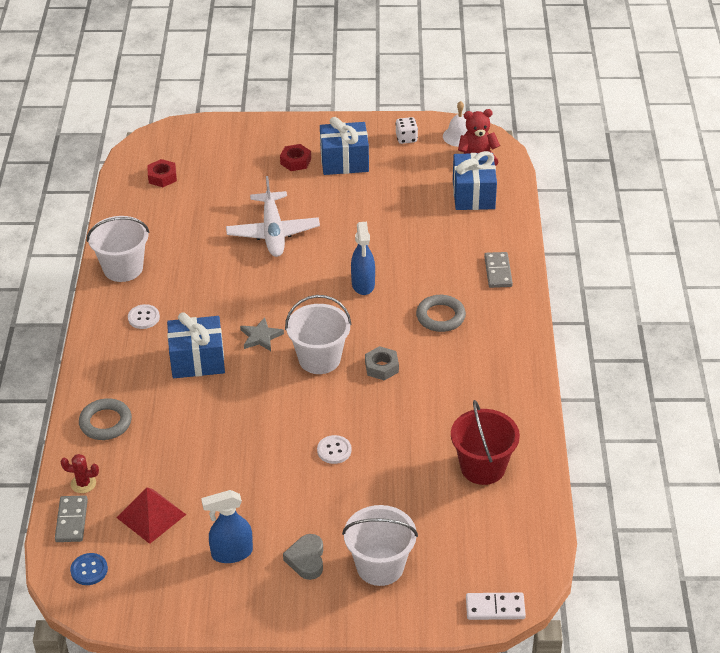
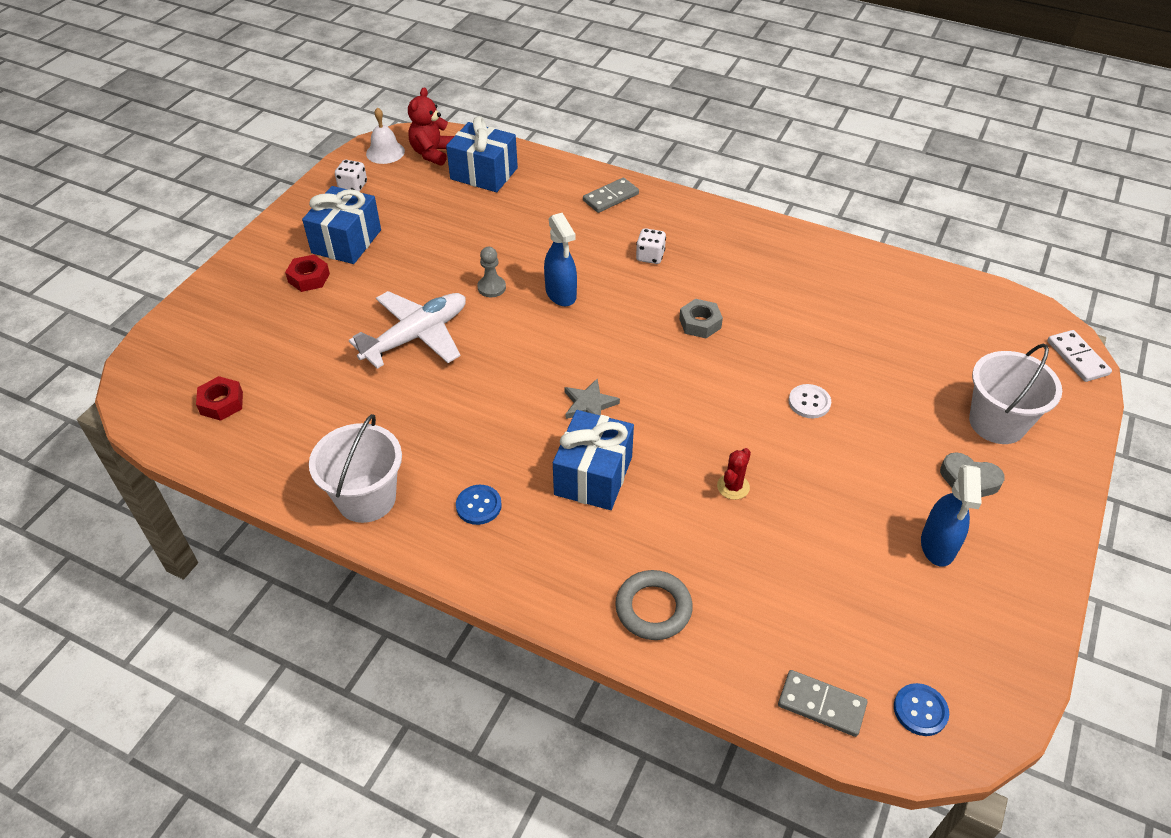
camera: 65 degrees left, 5 degrees up
red cactus [61,454,99,493] -> red cactus moved to [717,448,751,500]
red pyramid [117,488,186,544] -> none
white button [128,304,160,329] -> blue button [456,485,502,525]
white plane [226,176,320,257] -> white plane turned 60 degrees counterclockwise [349,291,466,369]
white bucket [285,295,352,374] -> none
blue spray bottle [351,222,375,295] -> blue spray bottle turned 45 degrees clockwise [544,213,577,306]
grey ring [416,295,466,332] -> white dice [636,228,666,264]
red bucket [451,400,520,485] -> none
white domino [466,593,526,620] -> white domino turned 45 degrees counterclockwise [1047,330,1112,382]
grey domino [484,252,513,288] -> grey domino turned 60 degrees counterclockwise [583,177,639,213]
none -> grey pawn [477,247,506,297]

